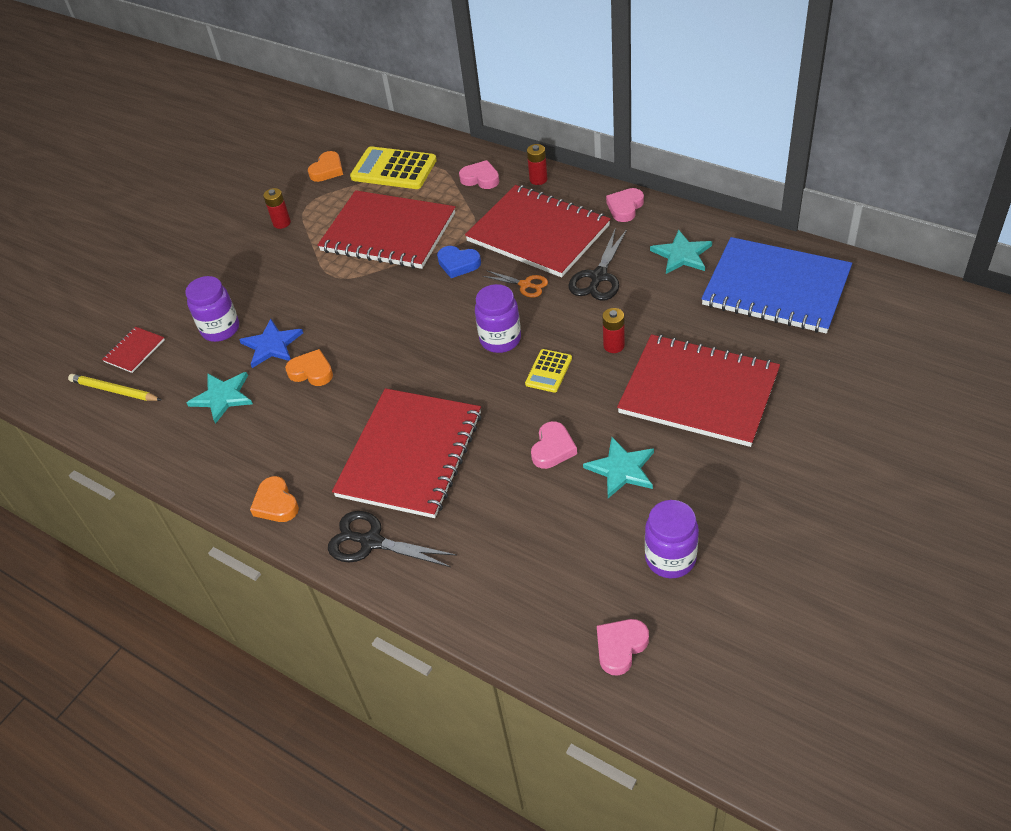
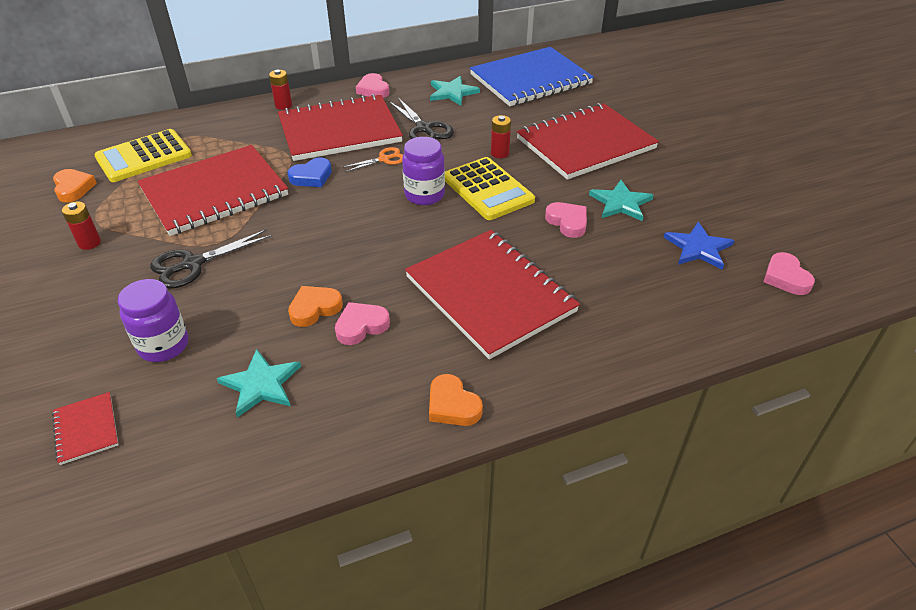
camera: 60 degrees left, 5 degrees down
yellow pencil [68,374,161,401] -> none
blue star [239,319,303,368] -> blue star moved to [663,222,735,270]
orange heart [250,476,299,522] -> orange heart turned 45 degrees clockwise [429,374,483,426]
black scissors [328,511,457,567] -> black scissors moved to [150,229,272,289]
pink heart [459,160,499,189] -> pink heart moved to [335,302,390,345]
yellow calculator [525,349,572,393] -> yellow calculator [445,157,535,220], size x1.86
purple jar [645,500,699,578] -> none

